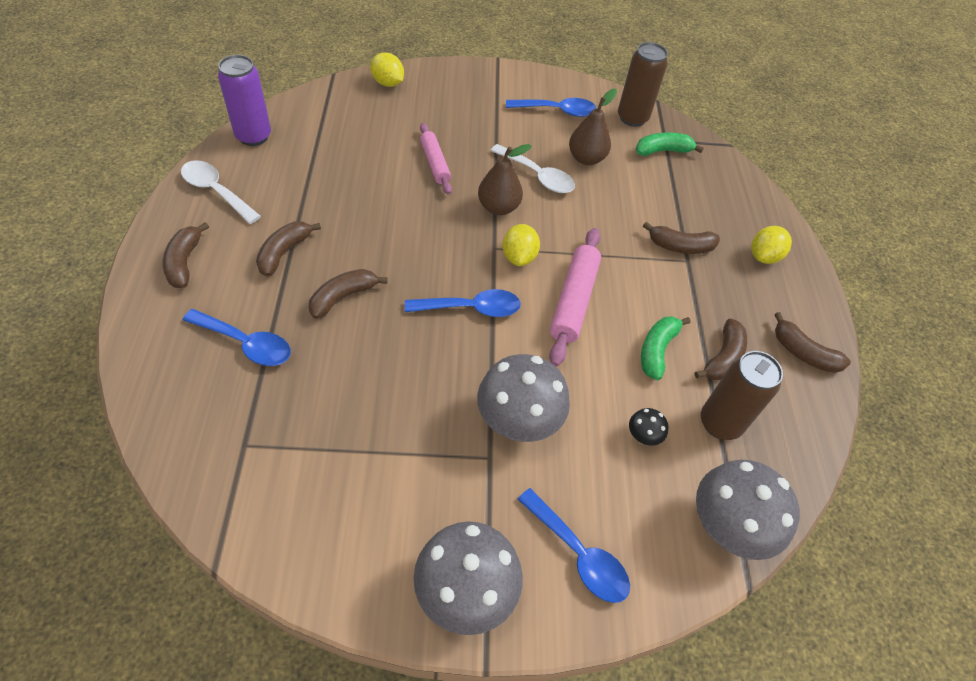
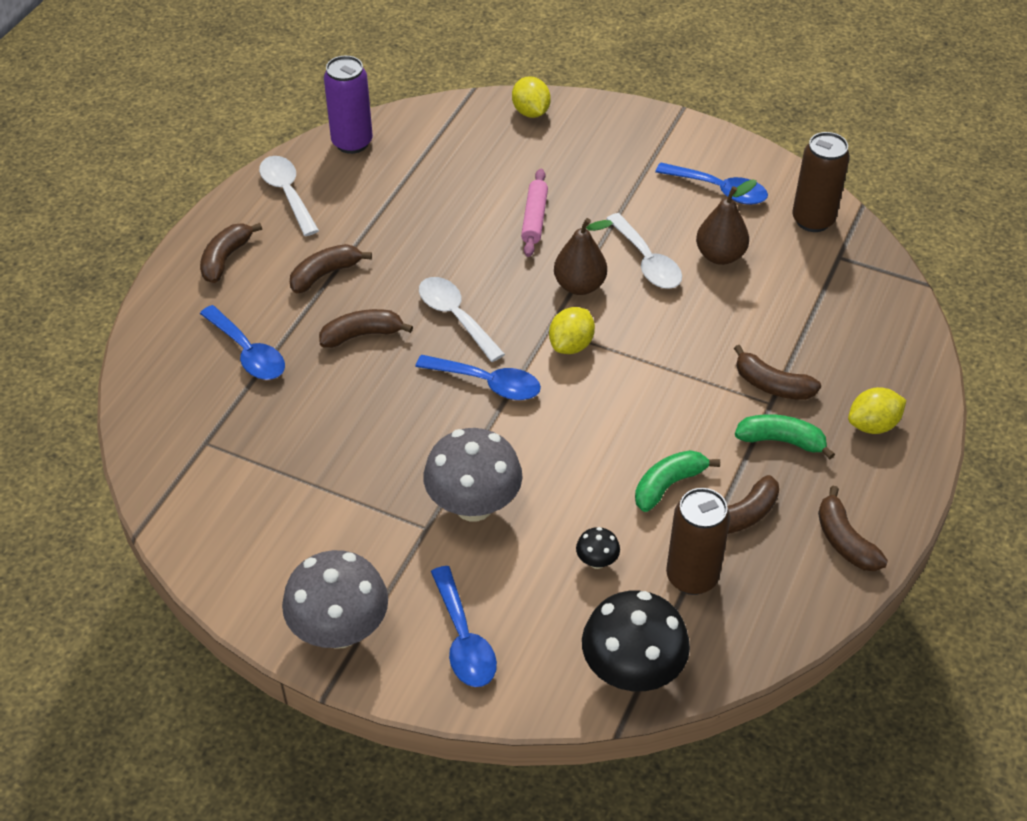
camera: 30 degrees right, 5 degrees down
pink rolling pin [549,228,601,367] -> none
green banana [636,132,704,156] -> green banana moved to [735,414,835,459]
grey mushroom [696,460,800,560] -> black mushroom [582,591,690,691]
none -> white spoon [419,277,505,362]

